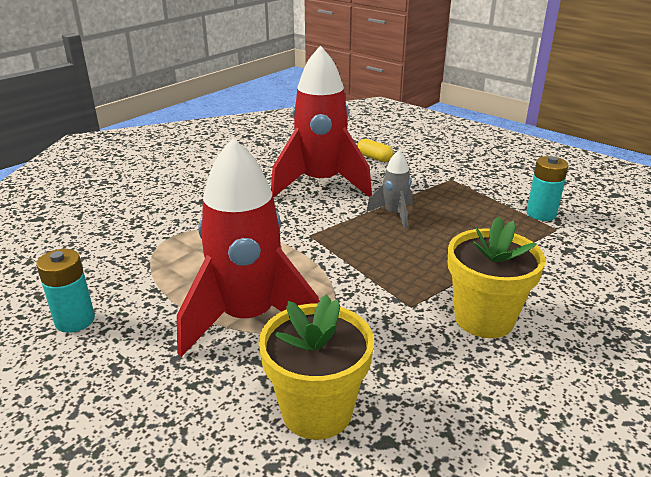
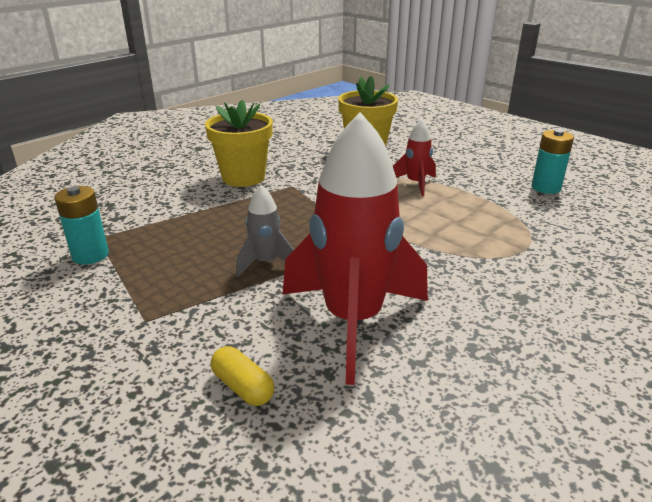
camera: 175 degrees left, 0 degrees up
red rocket [177,138,319,357] -> red rocket [393,119,436,196], size x0.47

